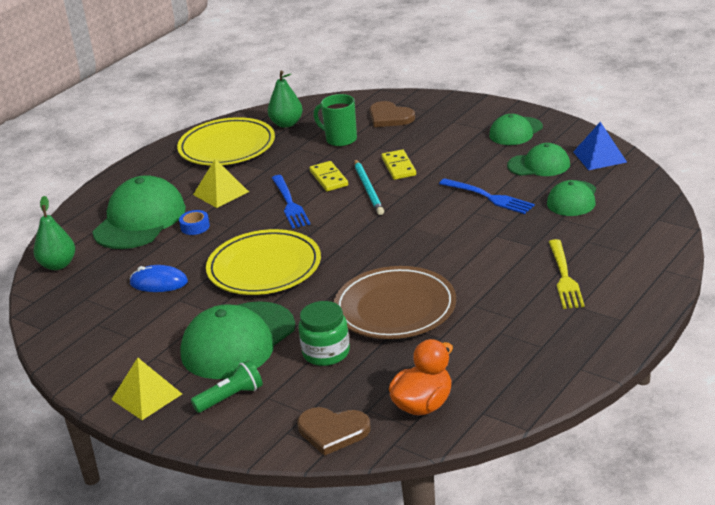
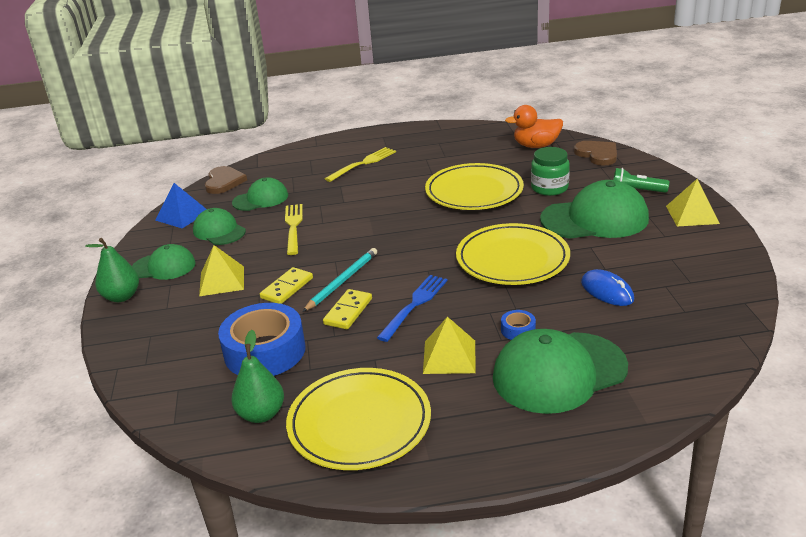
camera: 135 degrees left, 0 degrees up
green pear [33,196,75,270] -> green pear moved to [85,238,139,302]
green mug [314,94,357,147] -> blue tape [218,303,306,376]
brown plate [334,266,456,339] -> yellow plate [425,163,524,210]
brown heart [369,101,415,127] -> brown heart moved to [205,166,247,194]
blue fork [439,178,535,214] -> yellow fork [285,204,303,255]
none -> yellow pyramid [199,245,244,296]

